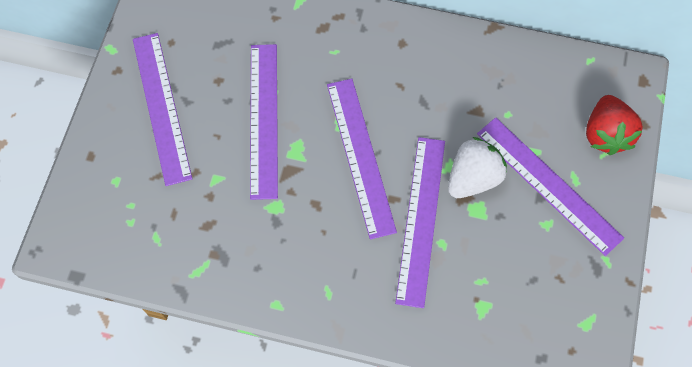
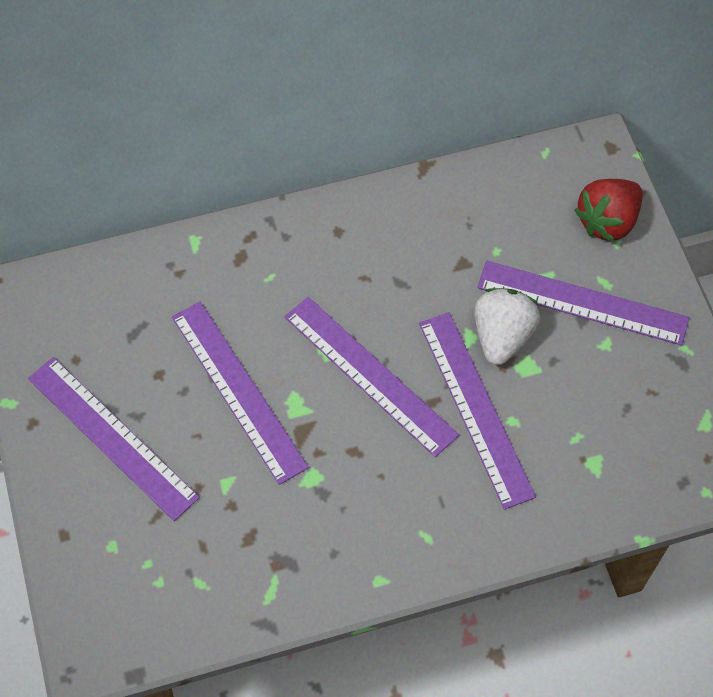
camera: 30 degrees left, 5 degrees down
red strawberry [586,95,643,155] -> red strawberry turned 75 degrees clockwise [574,179,642,243]

